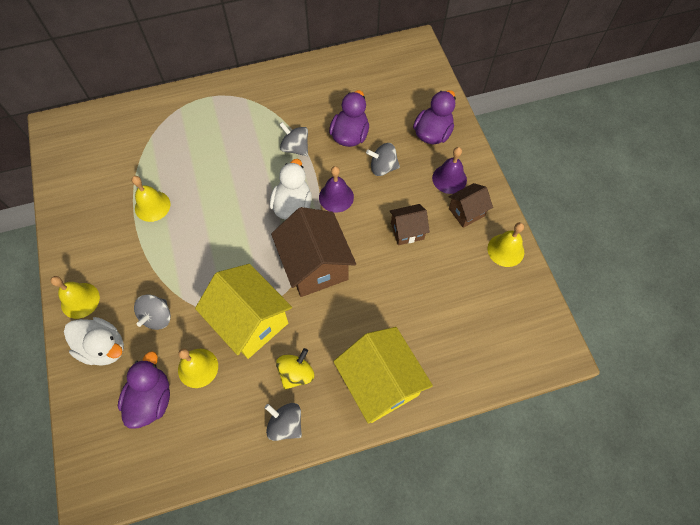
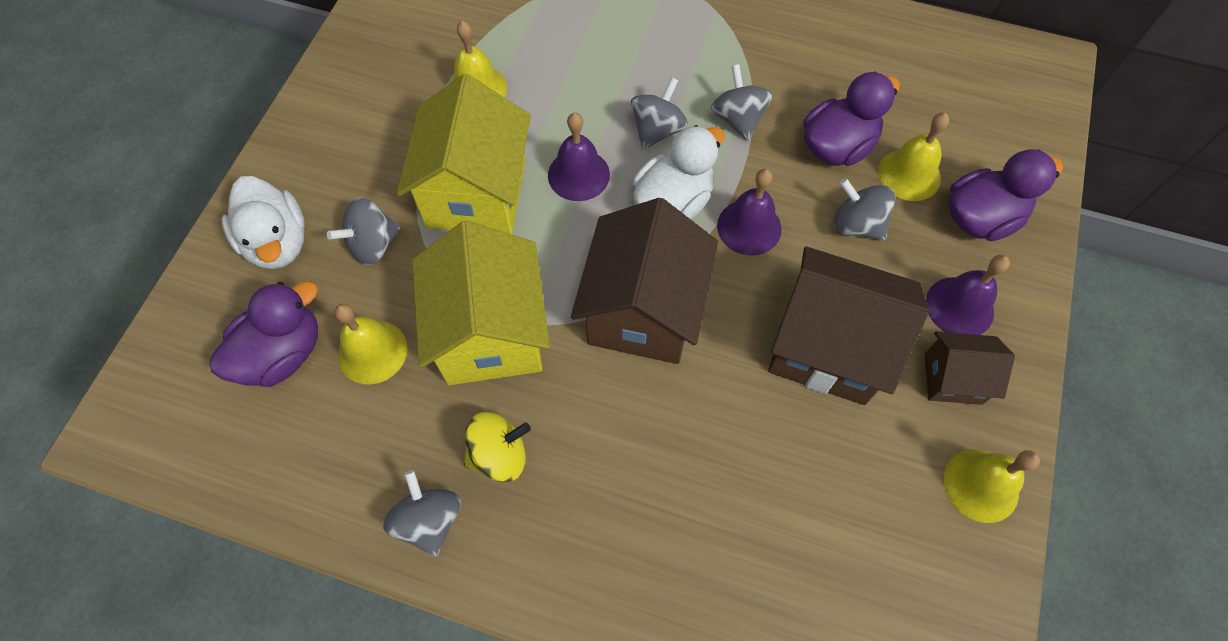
camera: 35 degrees right, 0 degrees up
yellow bell [50,276,100,319] -> yellow bell moved to [878,113,949,201]
yellow house [333,327,433,424] -> yellow house moved to [397,74,531,235]
brown house [389,204,430,245] -> brown house [768,247,929,405], size x1.88
none -> purple bell [548,113,610,201]
none -> grey spinning top [631,77,688,149]

